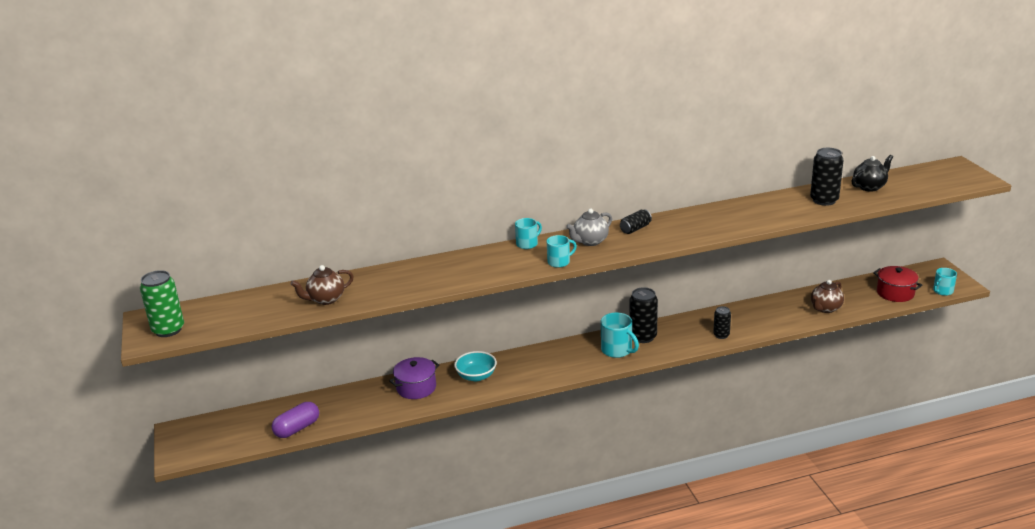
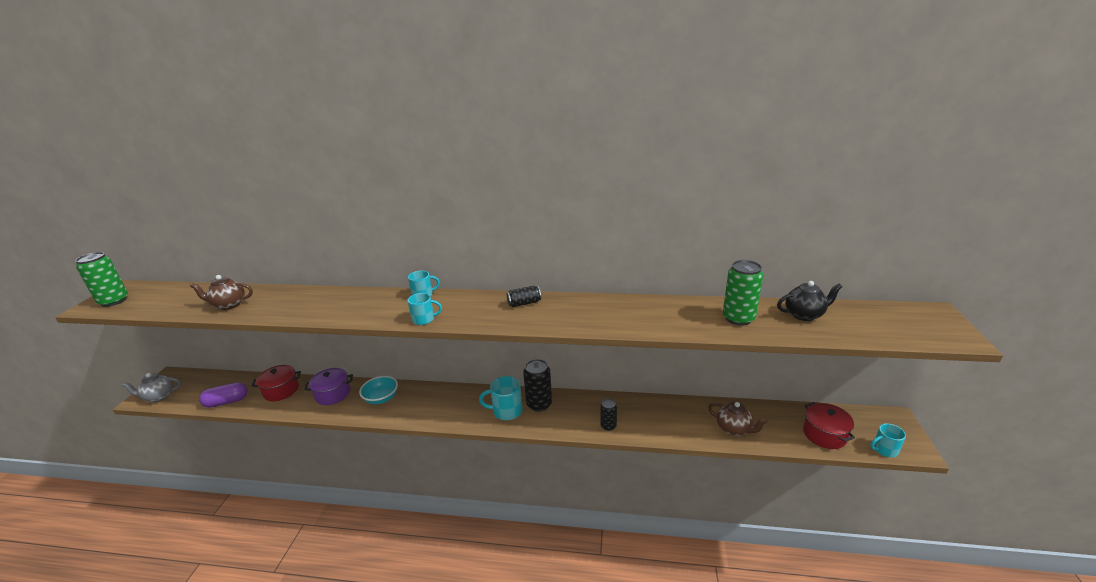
camera: 25 degrees right, 0 degrees up
grey teapot [566,209,612,246] -> grey teapot moved to [121,373,181,402]
turquoise mug [601,313,639,358] -> turquoise mug turned 105 degrees clockwise [479,376,523,420]
black can [810,148,844,206] -> green can [723,260,763,326]
brown teapot [811,280,844,313] -> brown teapot turned 120 degrees counterclockwise [708,402,768,436]
none -> red pot [252,365,301,401]

